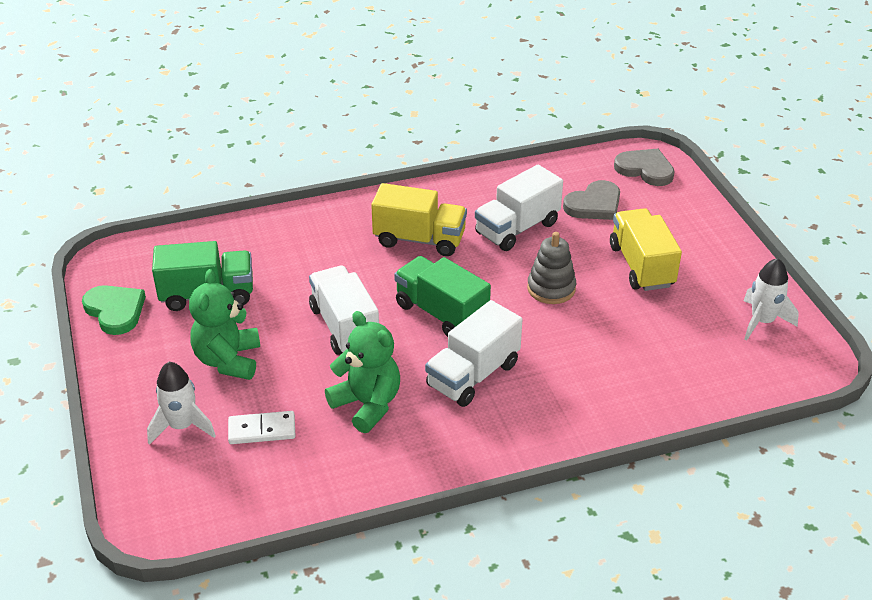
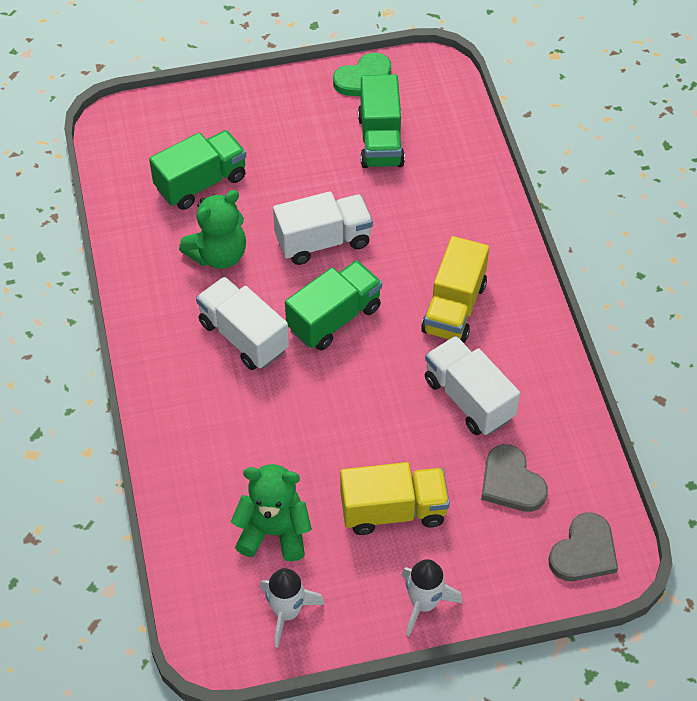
camera: 95 degrees right, 15 degrees up
white rocket [147,362,216,445] -> white rocket moved to [402,559,463,636]
green teddy bear [189,269,260,380] -> green teddy bear moved to [231,464,312,561]
white domino [228,411,296,444] -> green truck [149,130,246,210]
grey stacking toy [527,232,576,304] -> none

